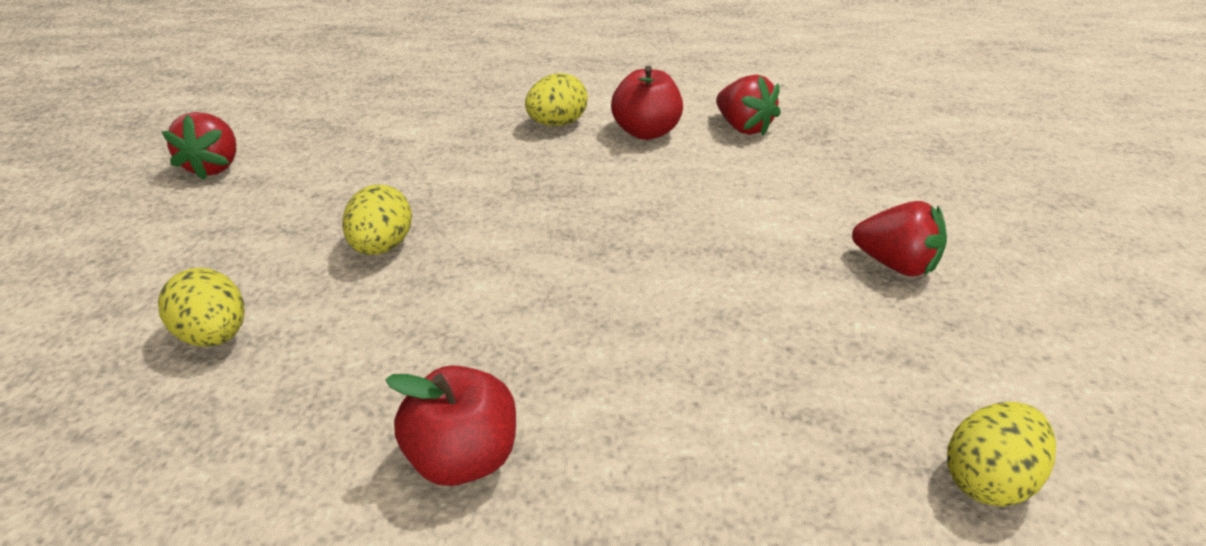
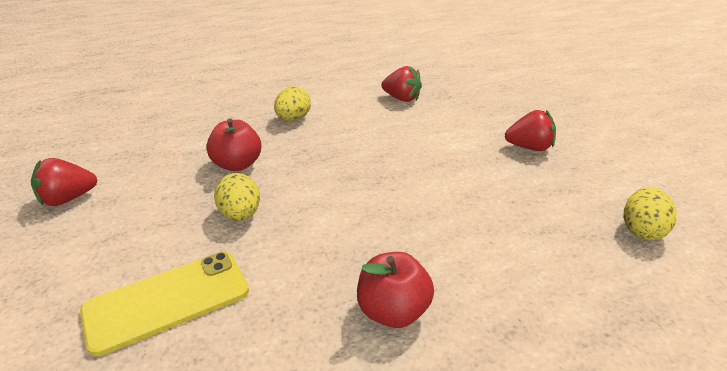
camera: 25 degrees left, 5 degrees down
yellow egg [158,268,245,347] -> yellow phone [80,252,249,356]
red strawberry [162,112,236,180] -> red strawberry turned 90 degrees clockwise [31,158,97,206]
red apple [611,66,683,140] -> red apple moved to [206,118,261,171]

